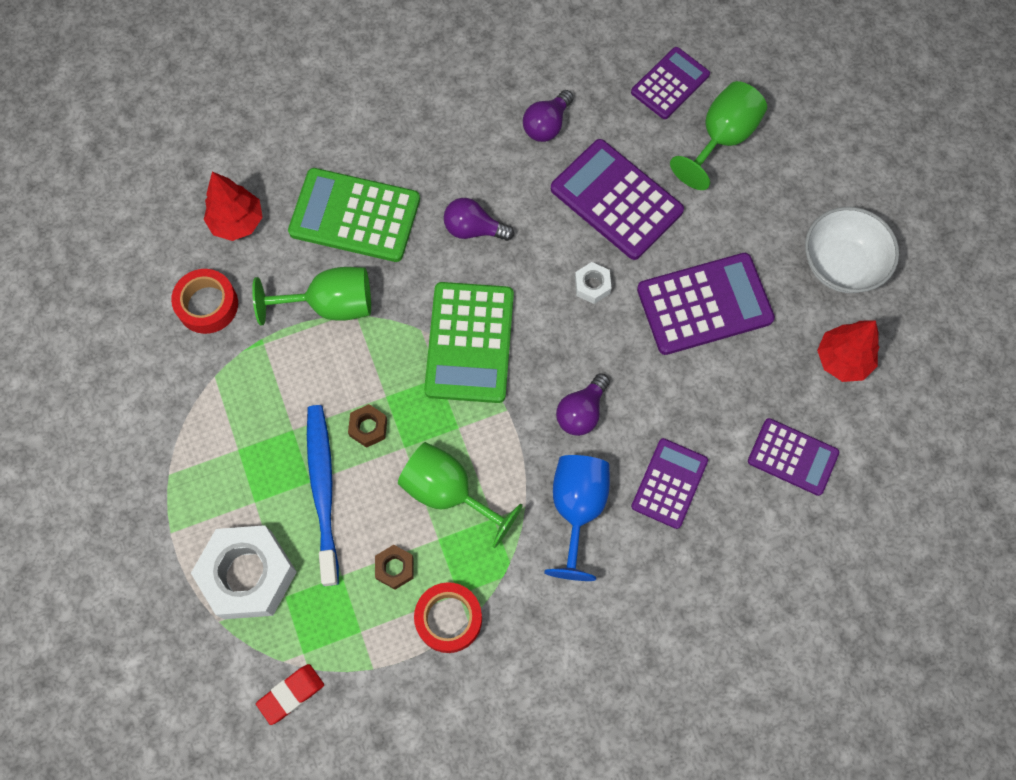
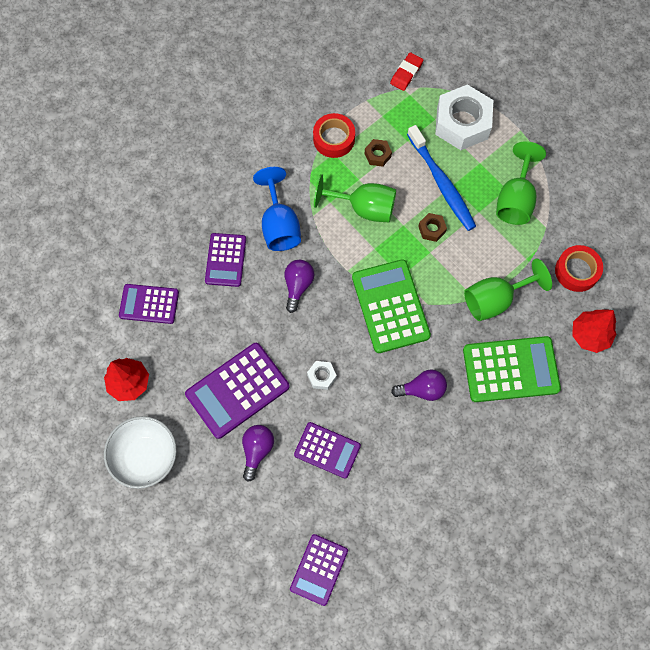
camera: 160 degrees right, 0 degrees up
purple light bulb [523,90,574,142] -> purple light bulb moved to [242,425,274,482]
purple calculator [551,139,684,260] -> purple calculator [294,422,361,479], size x0.63
green goblet [670,81,767,190] -> green goblet moved to [496,141,546,225]

